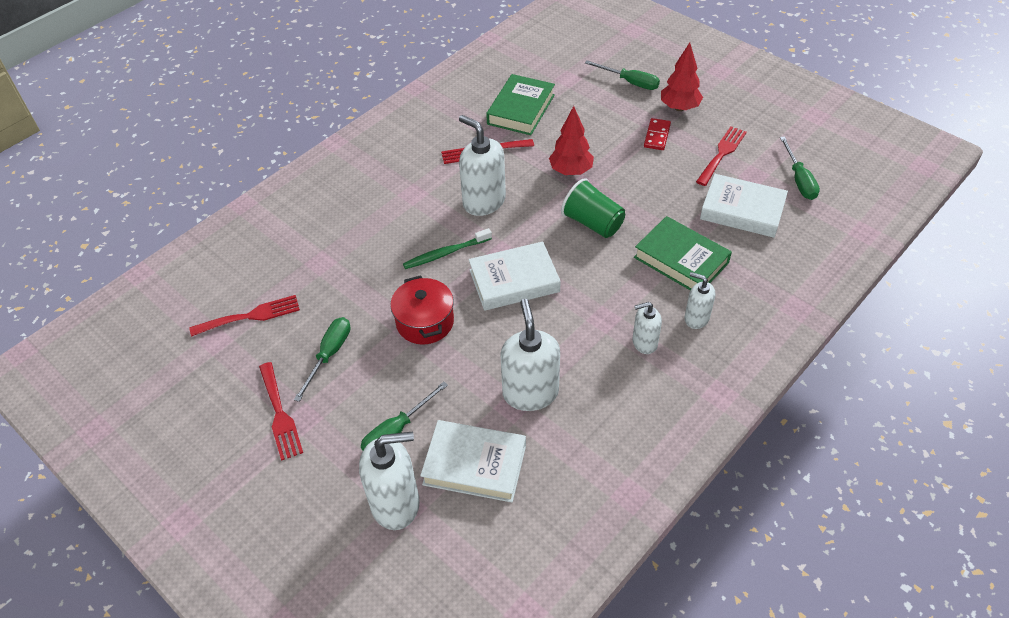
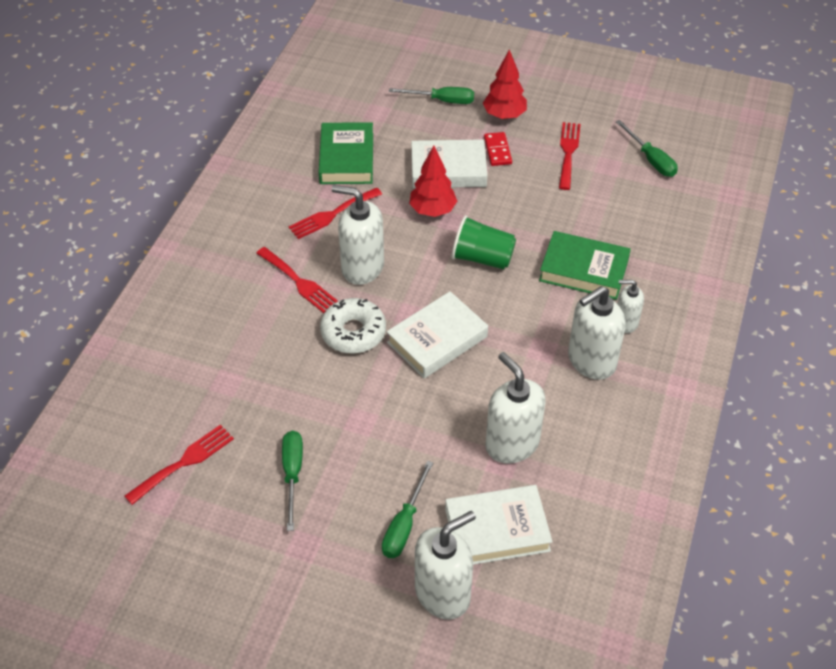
camera: 25 degrees left, 0 degrees up
red fork [259,362,303,461] -> red fork moved to [256,247,338,313]
red pot [390,275,454,345] -> none
green toothbrush [403,228,492,269] -> white donut [320,298,386,353]
white soap dispenser [632,302,662,354] -> white soap dispenser [568,286,626,380], size x1.76
white book [700,174,788,238] -> white book moved to [411,139,487,188]

